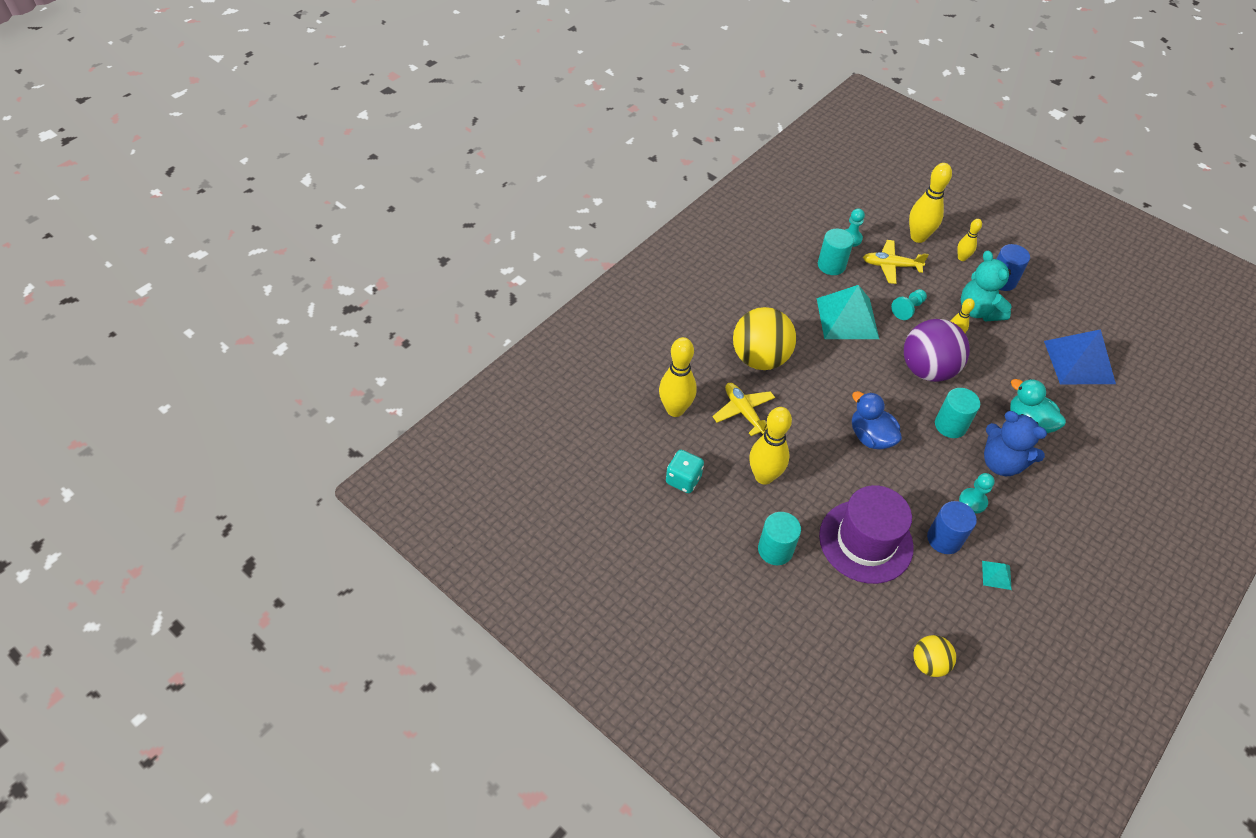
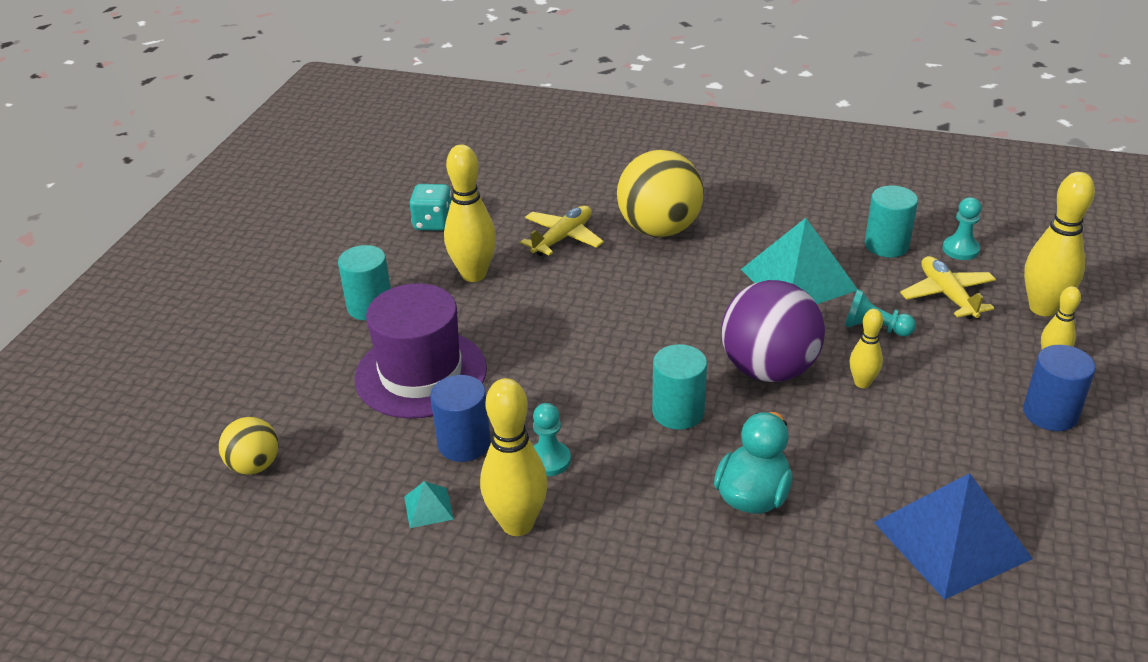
camera: 70 degrees right, 15 degrees down
yellow bowling pin [659,337,697,417] -> yellow bowling pin moved to [480,378,548,536]
blue duck [852,391,902,450] -> none
turquoise teddy bear [961,251,1011,321] -> none
blue teddy bear [984,411,1047,476] -> none

